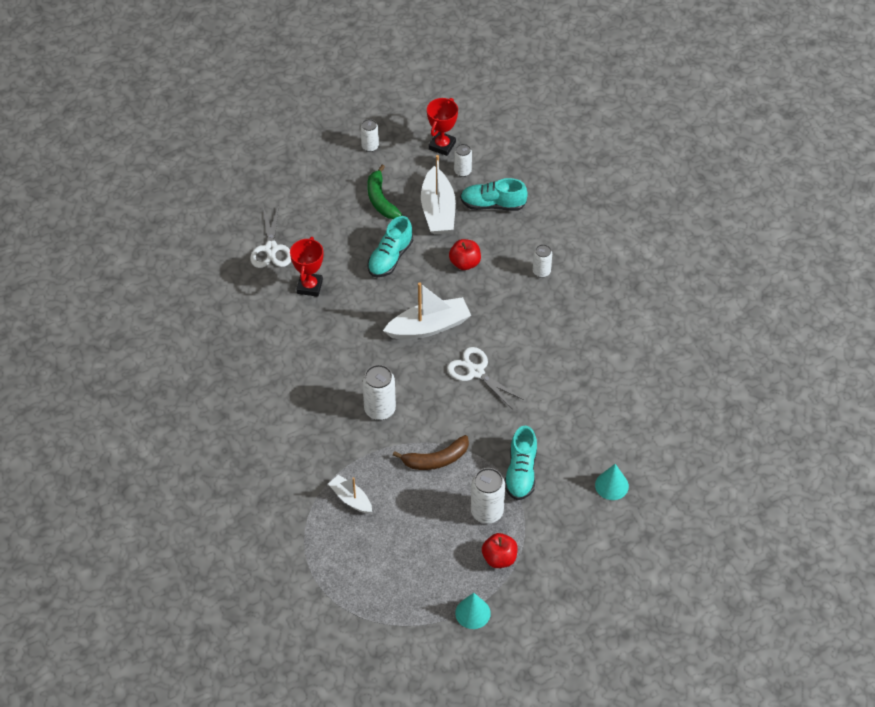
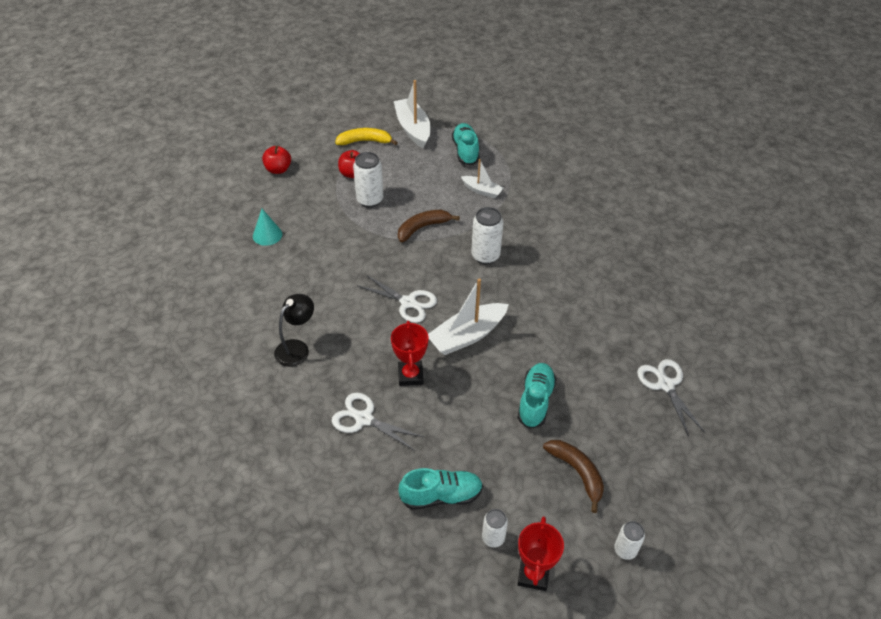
camera: 165 degrees right, 5 degrees down
red trophy [290,237,323,297] -> red trophy moved to [391,321,429,386]
green banana [367,165,402,219] -> brown banana [543,440,604,513]
white boat [421,155,456,234] -> white boat moved to [394,80,430,148]
red apple [449,239,481,270] -> red apple moved to [262,146,291,174]
turquoise cone [455,593,491,629] -> yellow banana [335,128,398,145]
turquoise shoe [505,426,537,500] -> turquoise shoe moved to [452,123,479,165]
white can [533,244,552,278] -> white scissors [332,393,423,451]
none -> black lamp [274,294,314,367]

